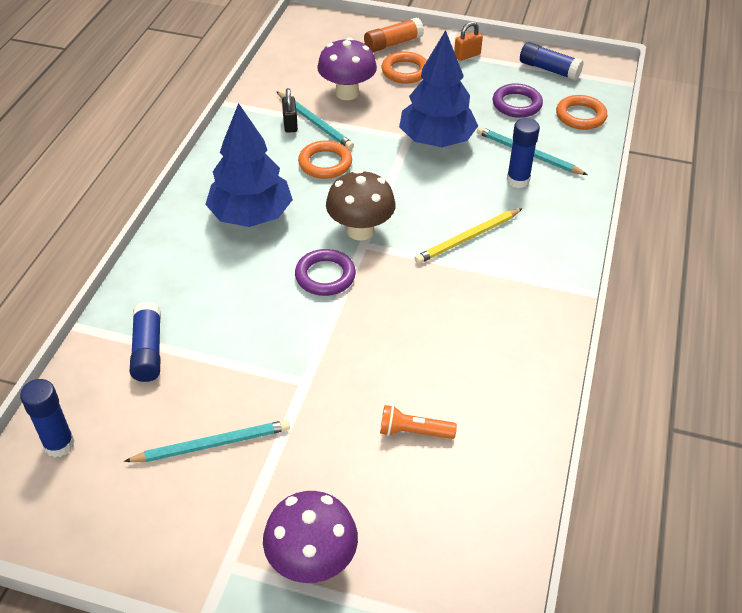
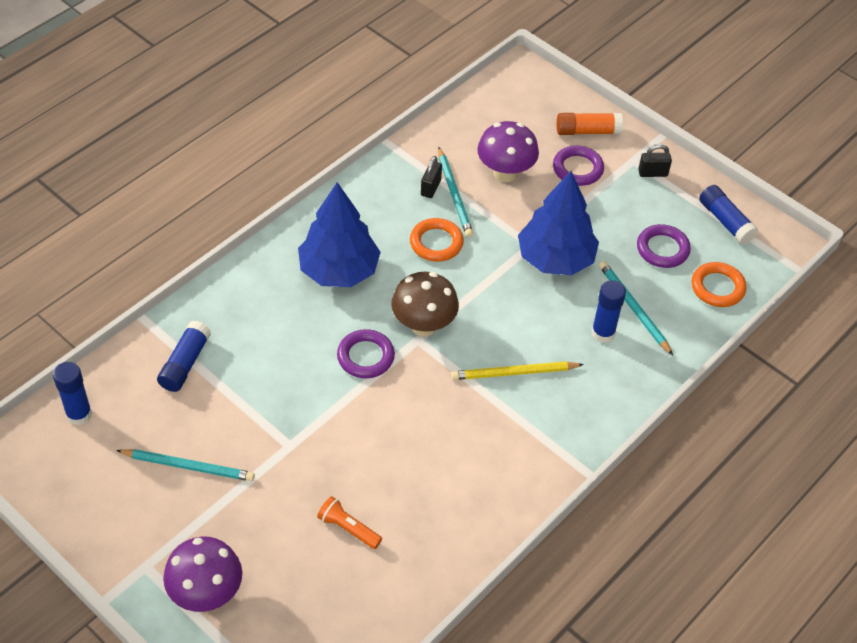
camera: 25 degrees right, 5 degrees up
orange ring [381,52,427,84] -> purple ring [553,146,604,186]
orange padlock [454,22,483,61] -> black padlock [638,144,672,177]

